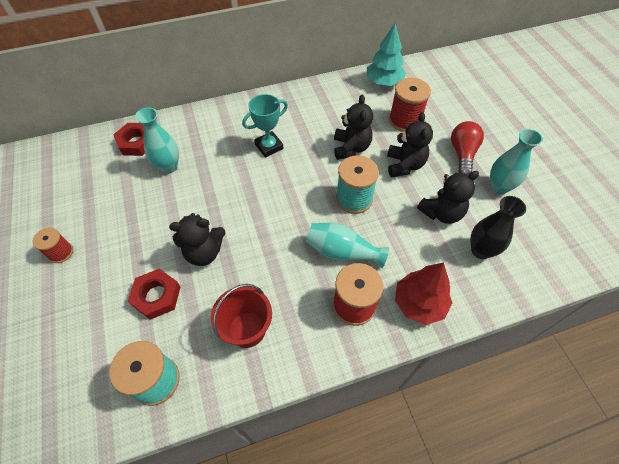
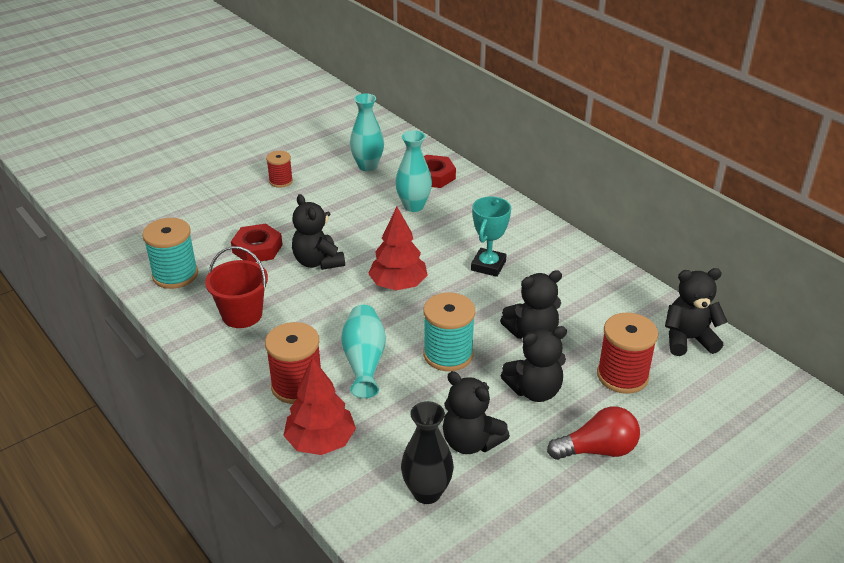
camera: 70 degrees right, 20 degrees down
turquoise trophy [242,94,288,158] -> turquoise trophy turned 75 degrees clockwise [471,196,511,277]
turquoise tree [367,24,406,86] -> black teddy bear [665,268,727,356]
turquoise vase [490,129,543,194] -> turquoise vase moved to [350,93,384,171]
none -> red tree [368,207,428,290]

